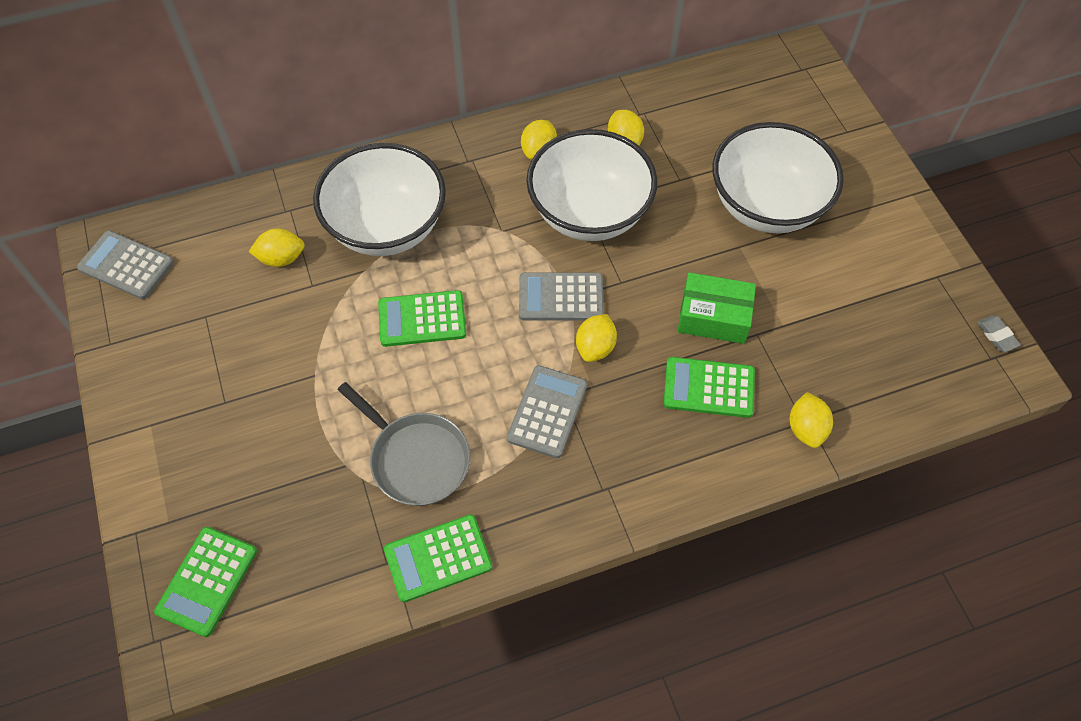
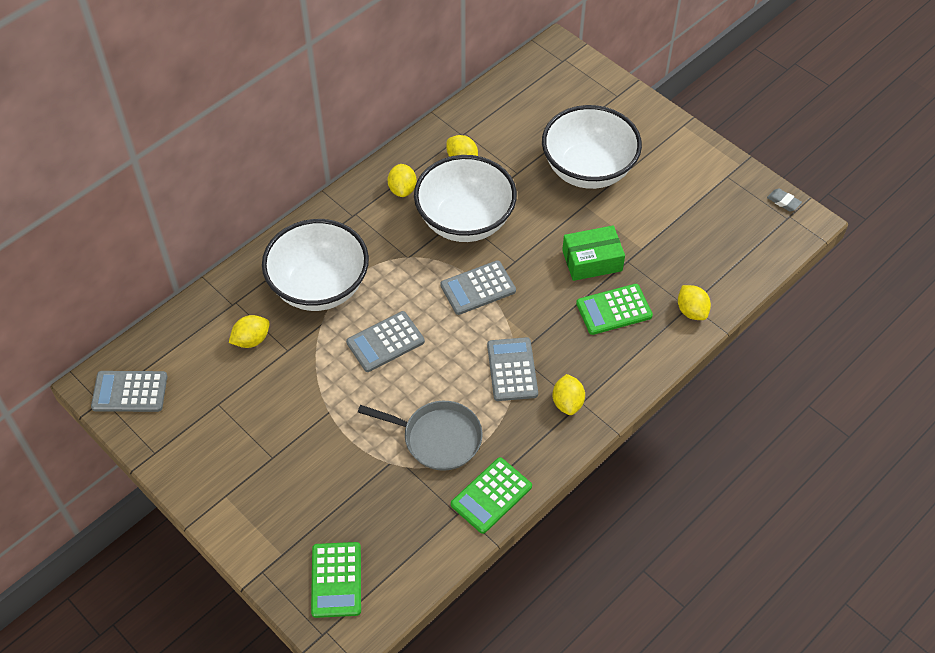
camera: 25 degrees left, 5 degrees down
green calculator [378,290,466,347] -> grey calculator [346,311,425,372]
yellow lemon [576,314,617,362] -> yellow lemon moved to [553,374,585,415]

